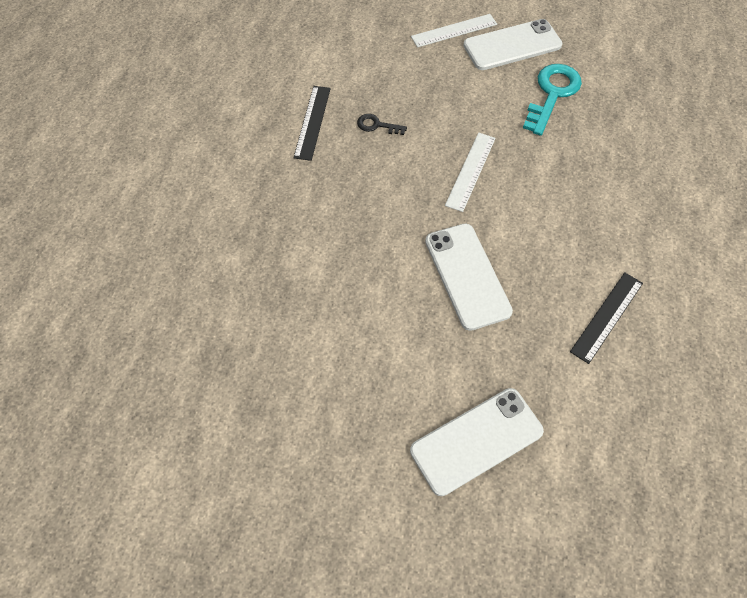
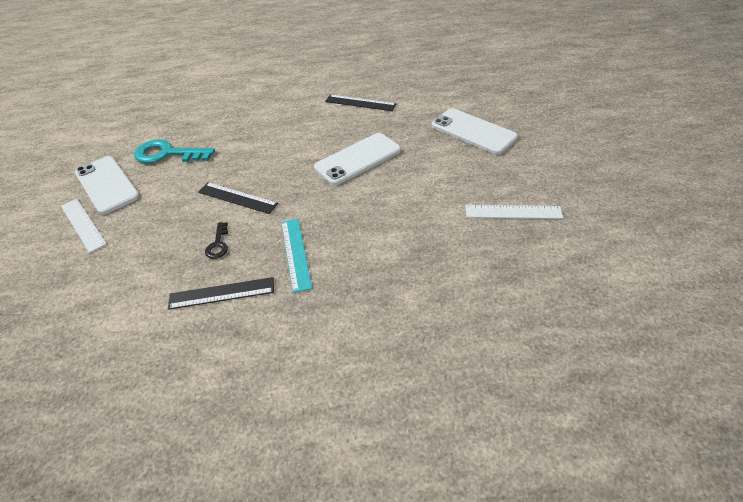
camera: 105 degrees left, 15 degrees down
white ruler [445,133,496,212] -> white ruler moved to [466,205,563,219]
none -> black ruler [198,182,278,214]
none -> turquoise ruler [281,219,312,293]

